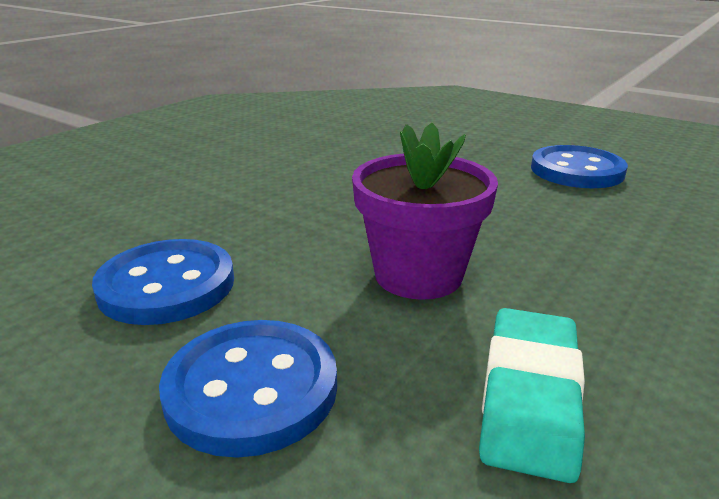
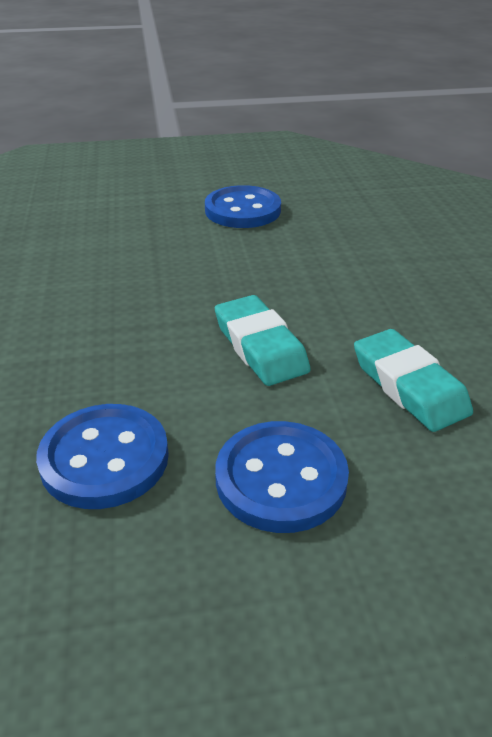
camera: 45 degrees left, 10 degrees up
purple flower pot [352,123,498,300] -> turquoise eraser [215,295,310,386]

